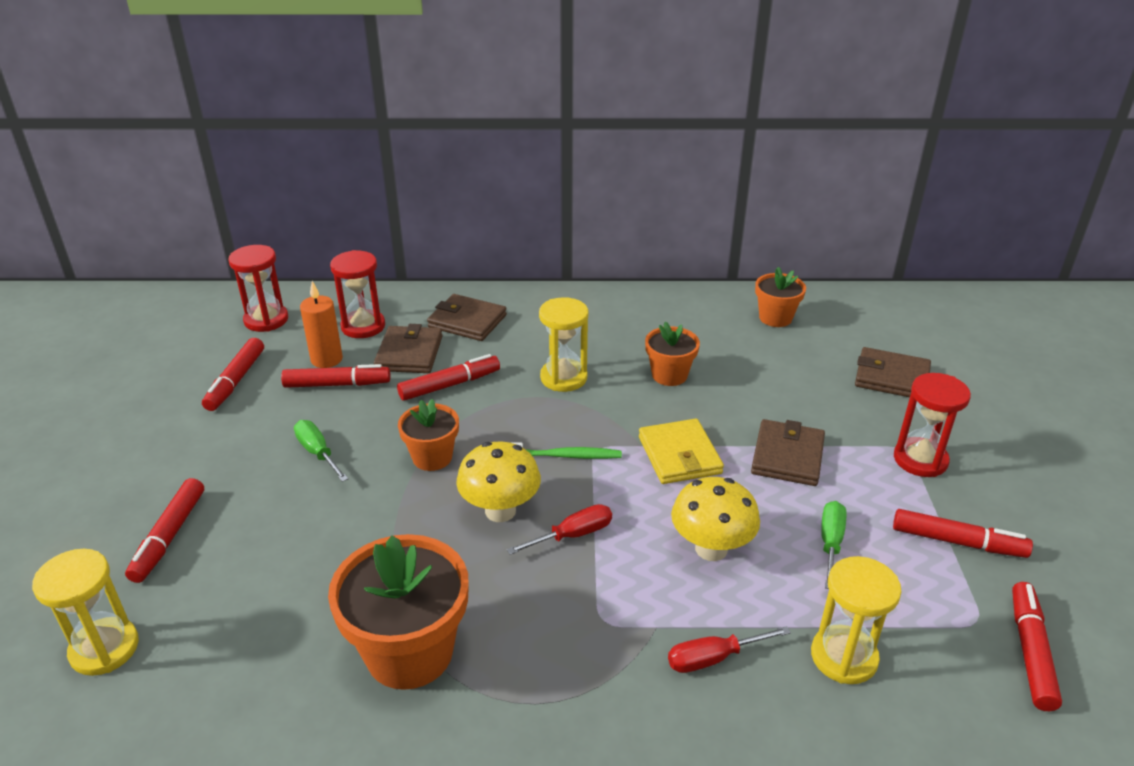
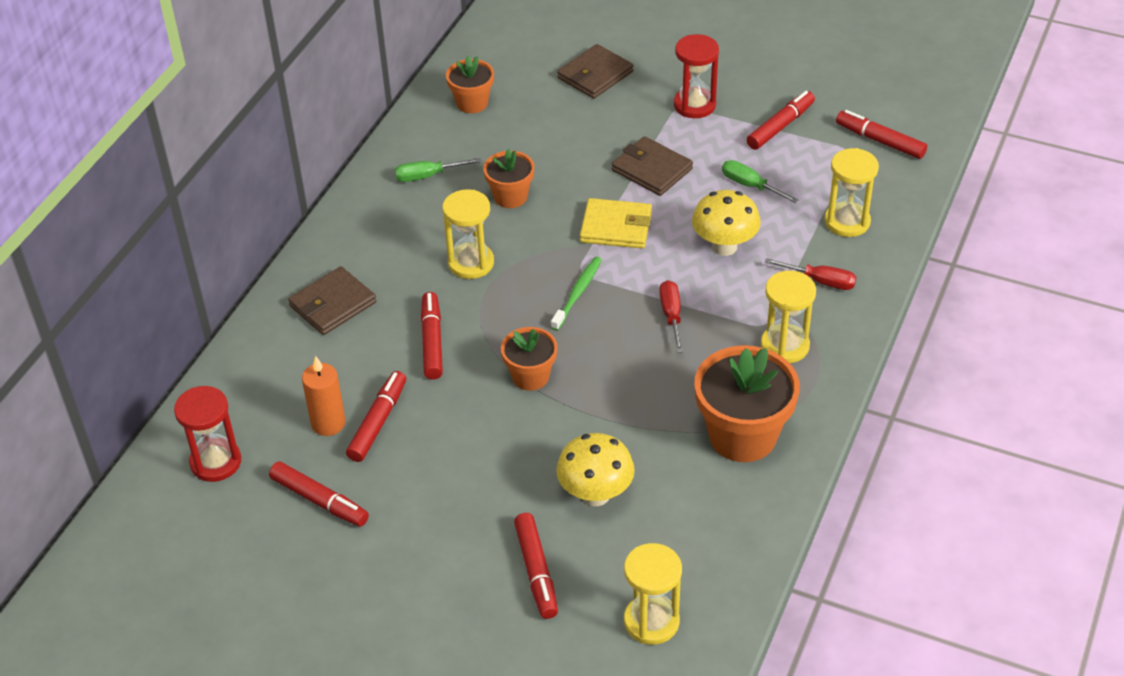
camera: 65 degrees left, 10 degrees up
red marker [125,478,204,583] -> red marker turned 45 degrees clockwise [514,513,558,619]
green screwdriver [294,420,348,482] -> green screwdriver moved to [395,158,481,182]
red hourglass [330,250,385,338] -> none
brown wallet [374,324,442,373] -> none
yellow mushroom [456,441,541,522] -> yellow mushroom moved to [556,433,635,506]
red screwdriver [668,626,791,673] -> red screwdriver turned 75 degrees counterclockwise [765,258,857,290]
none -> yellow hourglass [761,270,816,363]

